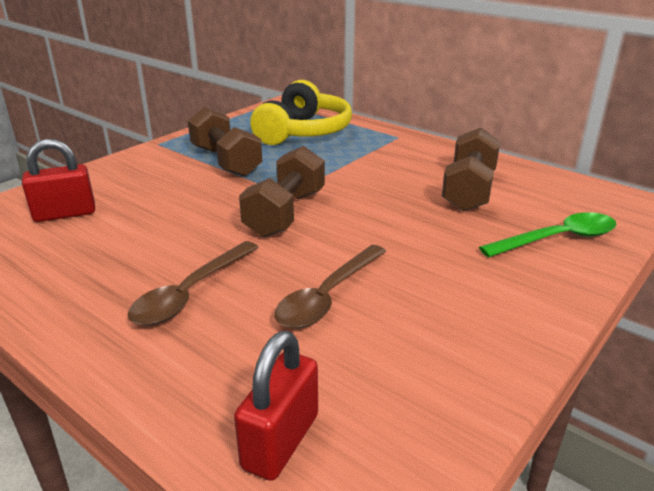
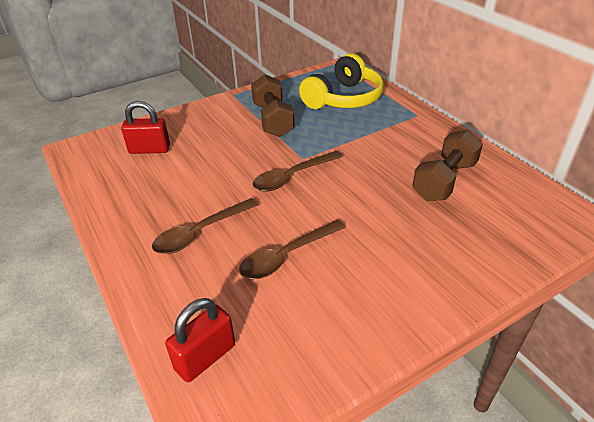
camera: 20 degrees right, 10 degrees up
brown dumbbell [239,146,325,238] -> brown spoon [253,151,343,191]
green spoon [479,212,617,258] -> none

